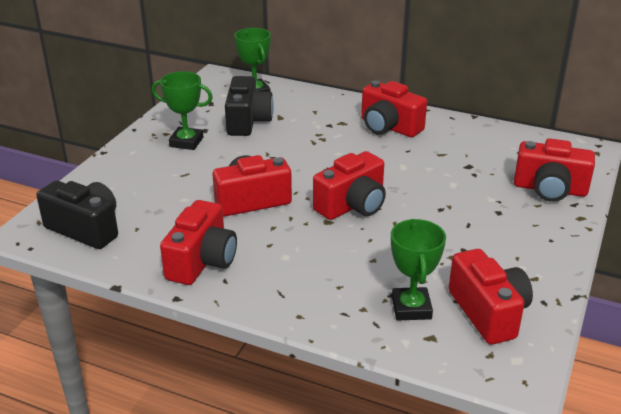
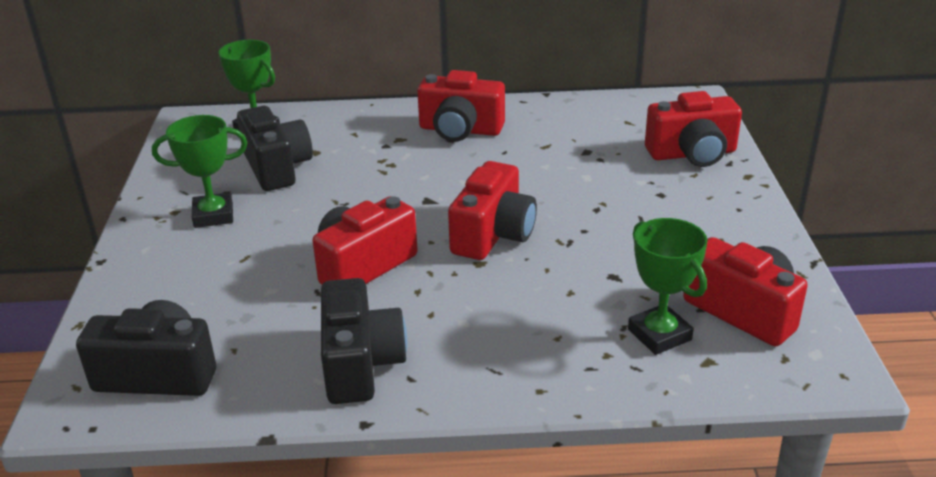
camera: 25 degrees left, 0 degrees up
red camera [160,200,237,285] -> black camera [321,278,407,404]

